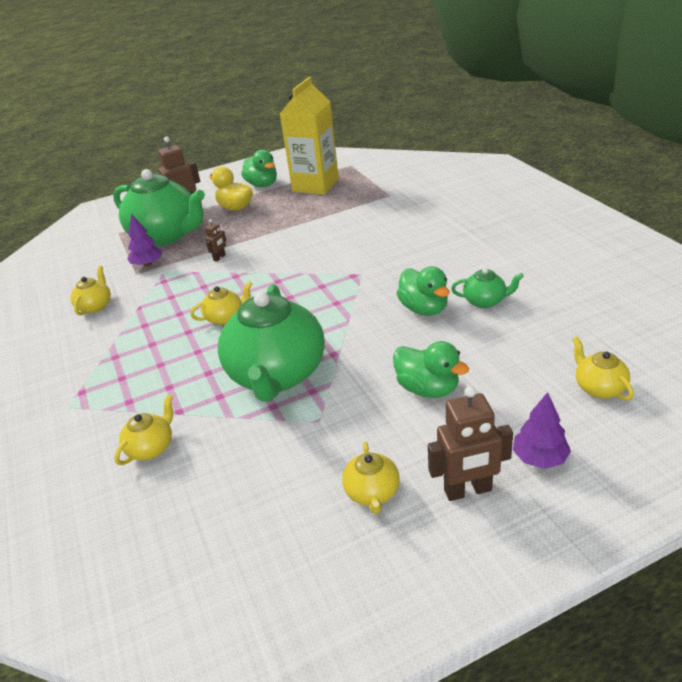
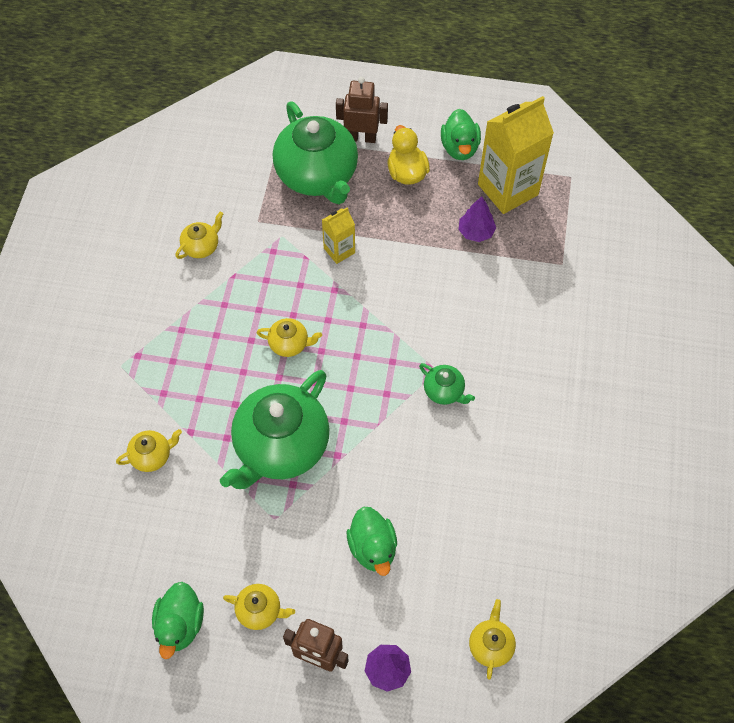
camera: 30 degrees right, 25 degrees up
purple tree [127,214,162,267] -> purple tree moved to [459,196,496,242]
brown robot [205,219,226,262] -> yellow carton [322,207,355,264]
yellow teapot [342,441,400,514] -> yellow teapot turned 105 degrees counterclockwise [223,584,295,630]
green duck [397,266,450,316] -> green duck moved to [152,582,204,659]
green teapot [451,268,524,308] -> green teapot moved to [419,363,475,405]

